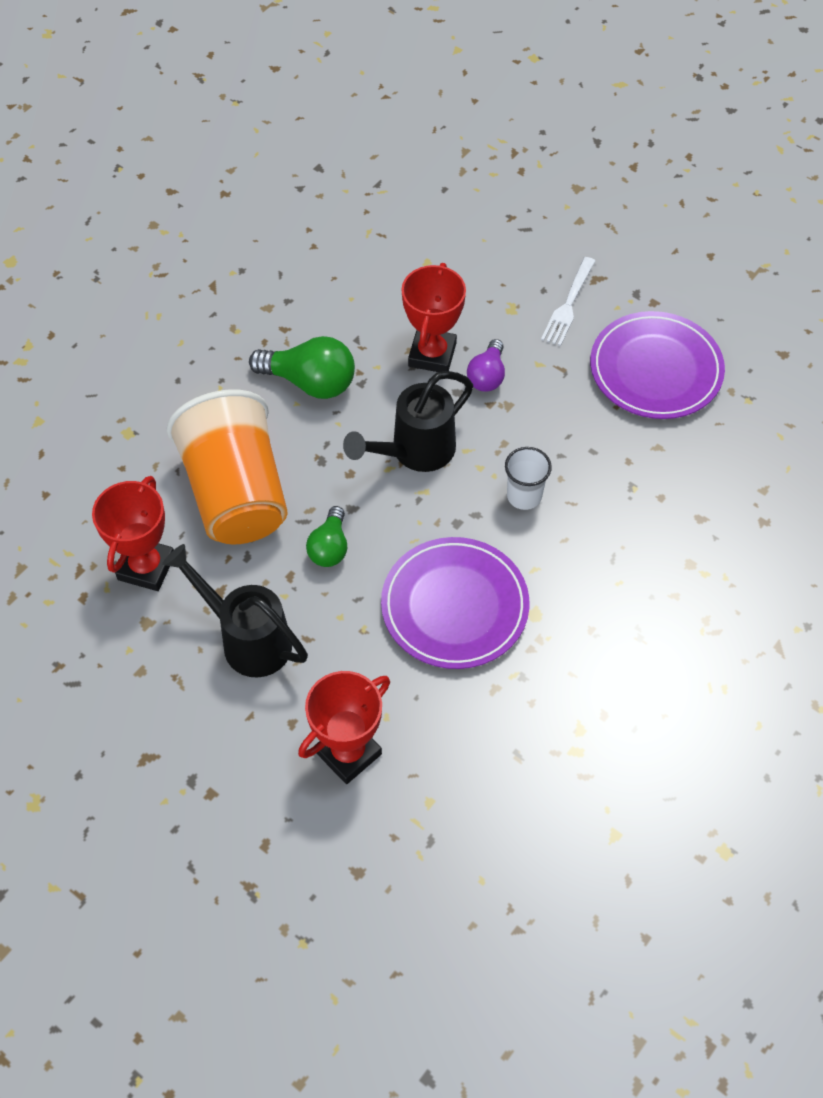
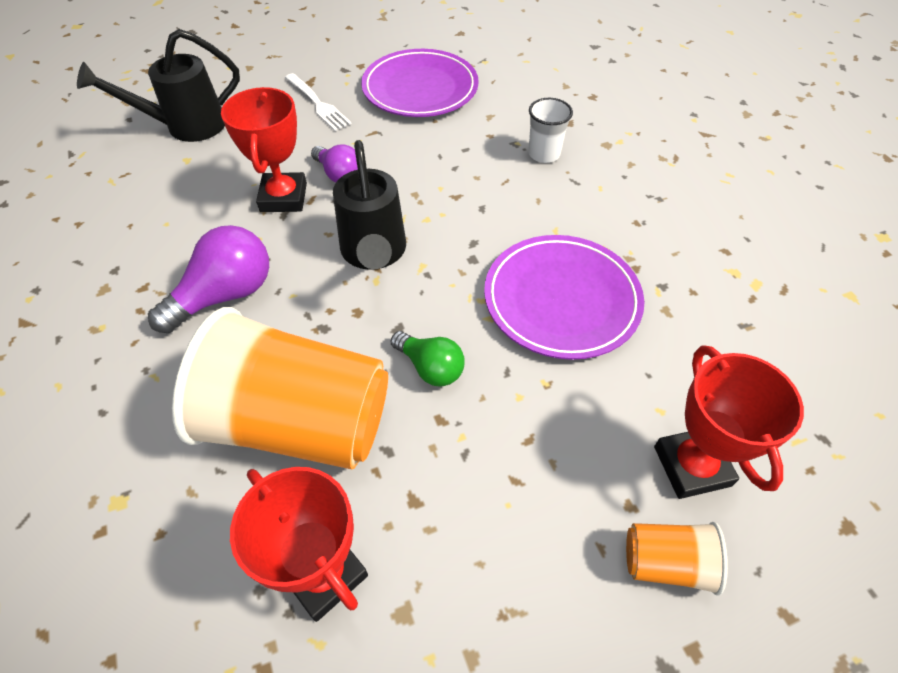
camera: 60 degrees left, 5 degrees down
black watering can [162,544,308,677] -> black watering can moved to [77,29,240,142]
green light bulb [249,336,355,399] -> purple light bulb [148,225,269,333]
red trophy [401,263,466,372] -> red trophy turned 45 degrees clockwise [221,87,307,212]
white cup [505,447,552,510] -> white cup moved to [528,98,573,163]
none -> orange cup [626,522,728,596]

